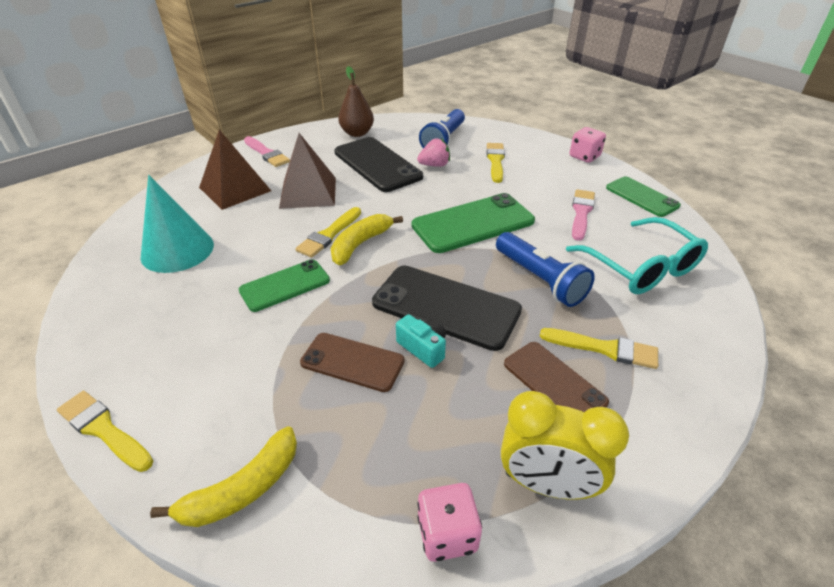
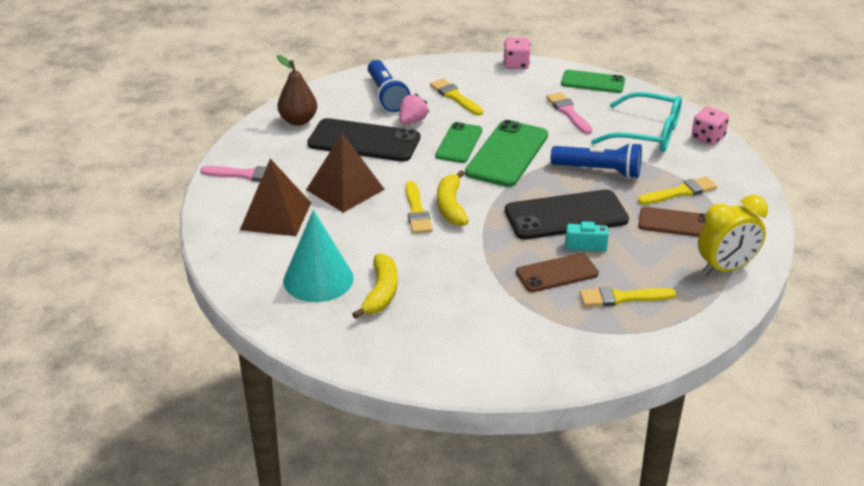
camera: 40 degrees left, 5 degrees down
yellow brush [57,391,153,472] -> yellow brush moved to [580,287,676,307]
yellow banana [150,427,297,527] -> yellow banana moved to [352,253,398,319]
green phone [239,259,330,312] -> green phone moved to [435,122,482,163]
pink dice [417,483,482,562] -> pink dice moved to [691,107,729,145]

